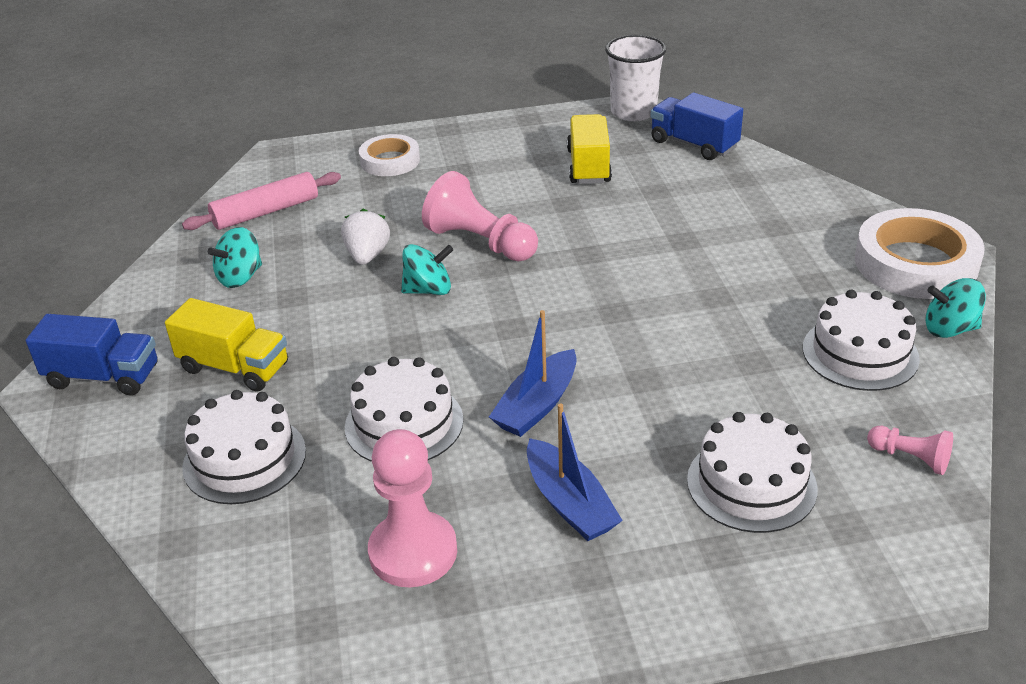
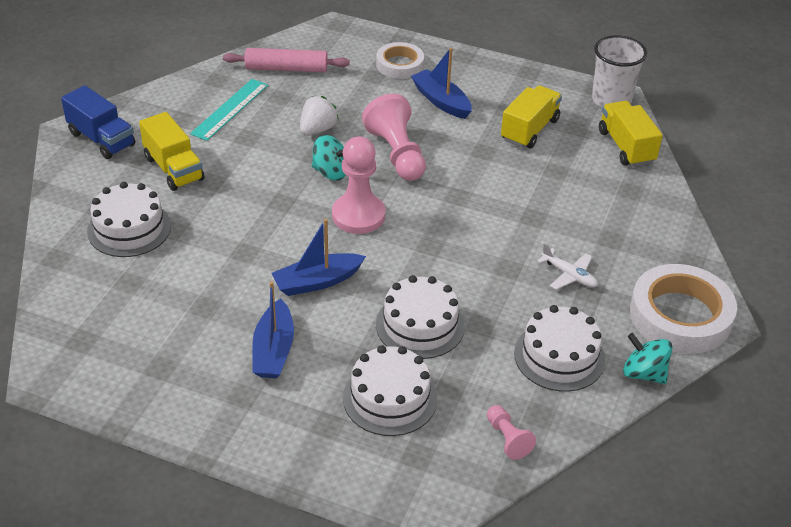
camera: 30 degrees right, 5 degrees up
turquoise spinning top [208,227,262,288] -> turquoise ruler [190,79,268,141]
white cake [345,357,464,462] -> white cake moved to [376,275,465,359]
pink pawn [368,429,457,587] -> pink pawn moved to [332,136,385,234]
blue truck [650,93,743,160] -> yellow truck [599,101,663,167]
none -> blue boat [411,48,472,119]
none -> white plane [537,243,598,290]

